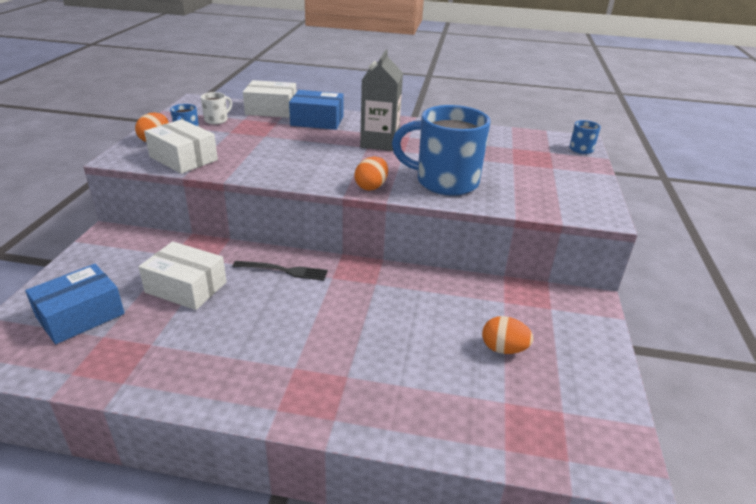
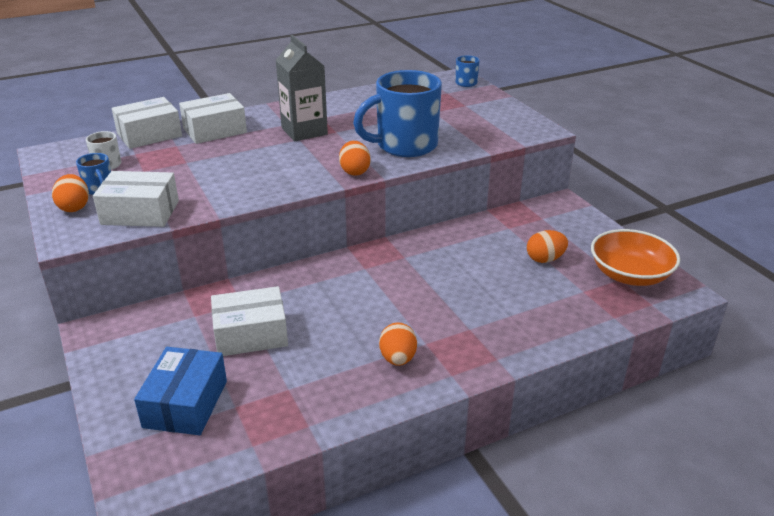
camera: 35 degrees left, 0 degrees up
black fork [233,261,328,281] -> none
blue box [289,90,344,130] -> white box [179,93,247,144]
none -> orange egg [379,322,417,366]
none -> orange bowl [591,229,680,286]

